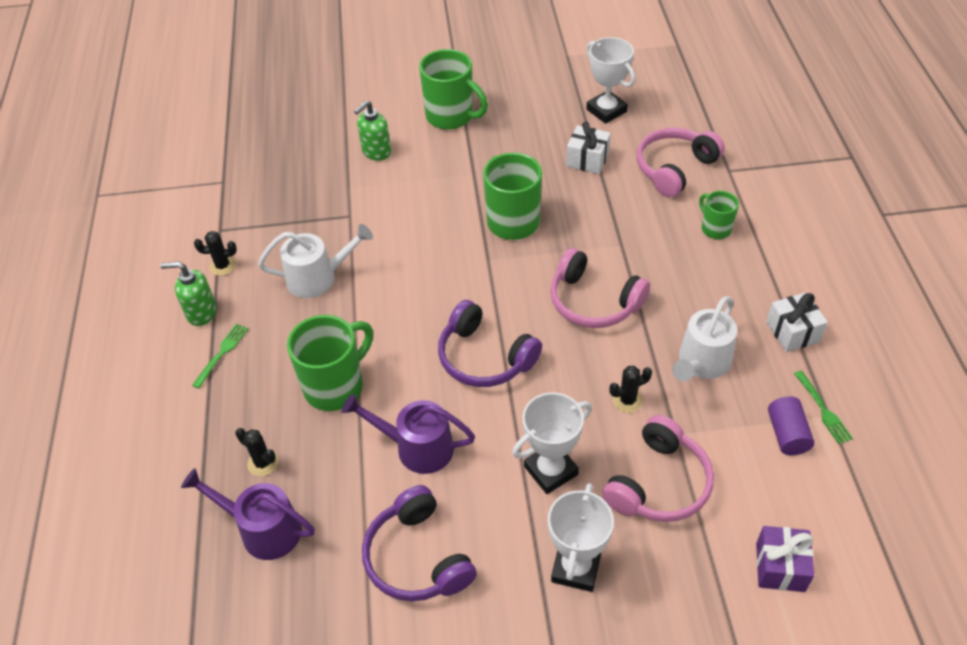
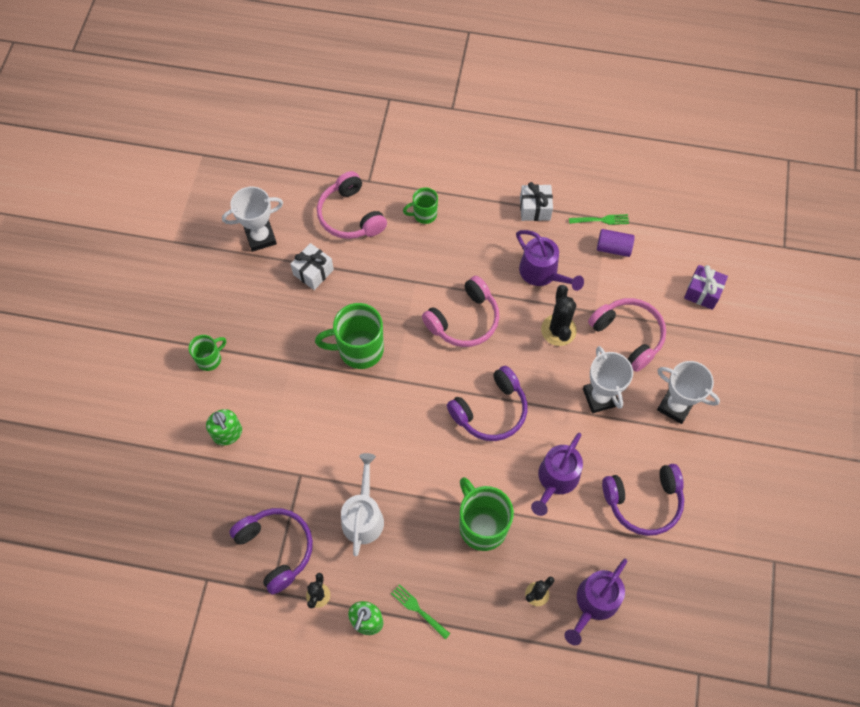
camera: 75 degrees left, 15 degrees up
green mug [419,49,488,130] -> green mug [189,335,226,371], size x0.56
black cactus [609,366,652,413] -> black cactus [541,285,577,346], size x1.64
white watering can [672,296,737,381] -> purple watering can [516,230,584,291]
none -> purple headphones [229,508,313,595]

